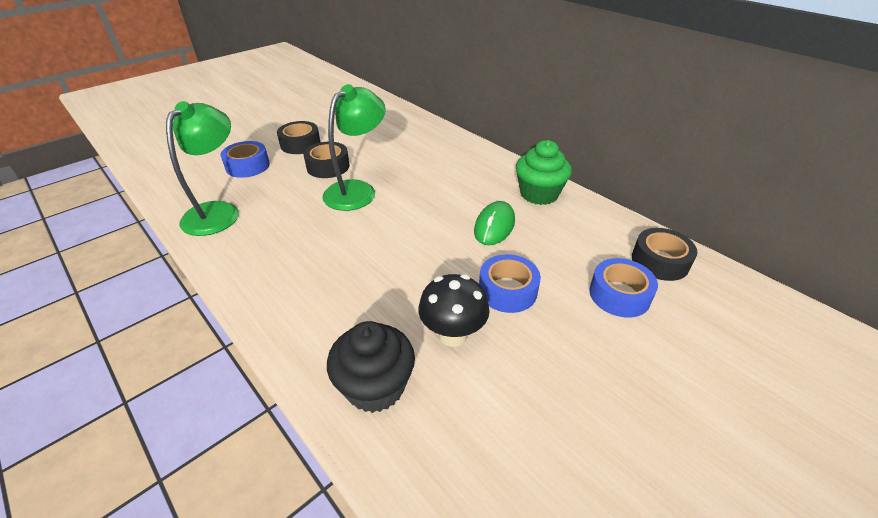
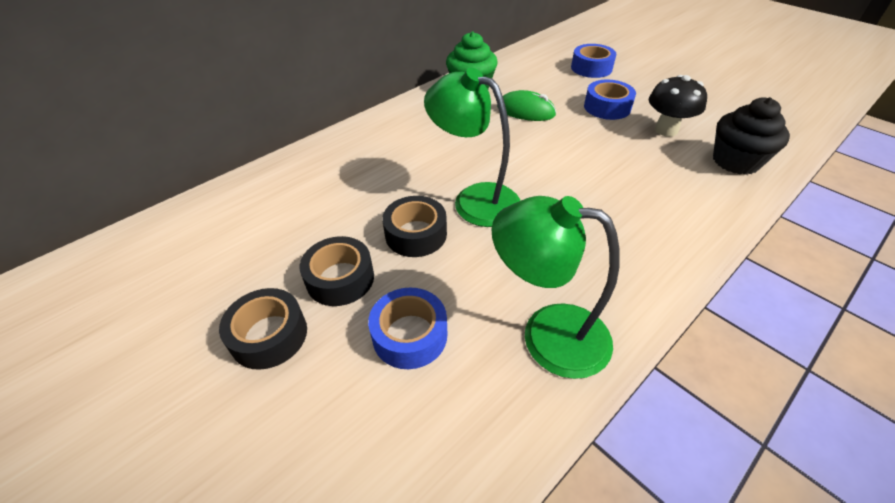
camera: 90 degrees left, 5 degrees up
black tape [632,228,697,281] -> black tape moved to [219,288,307,370]

